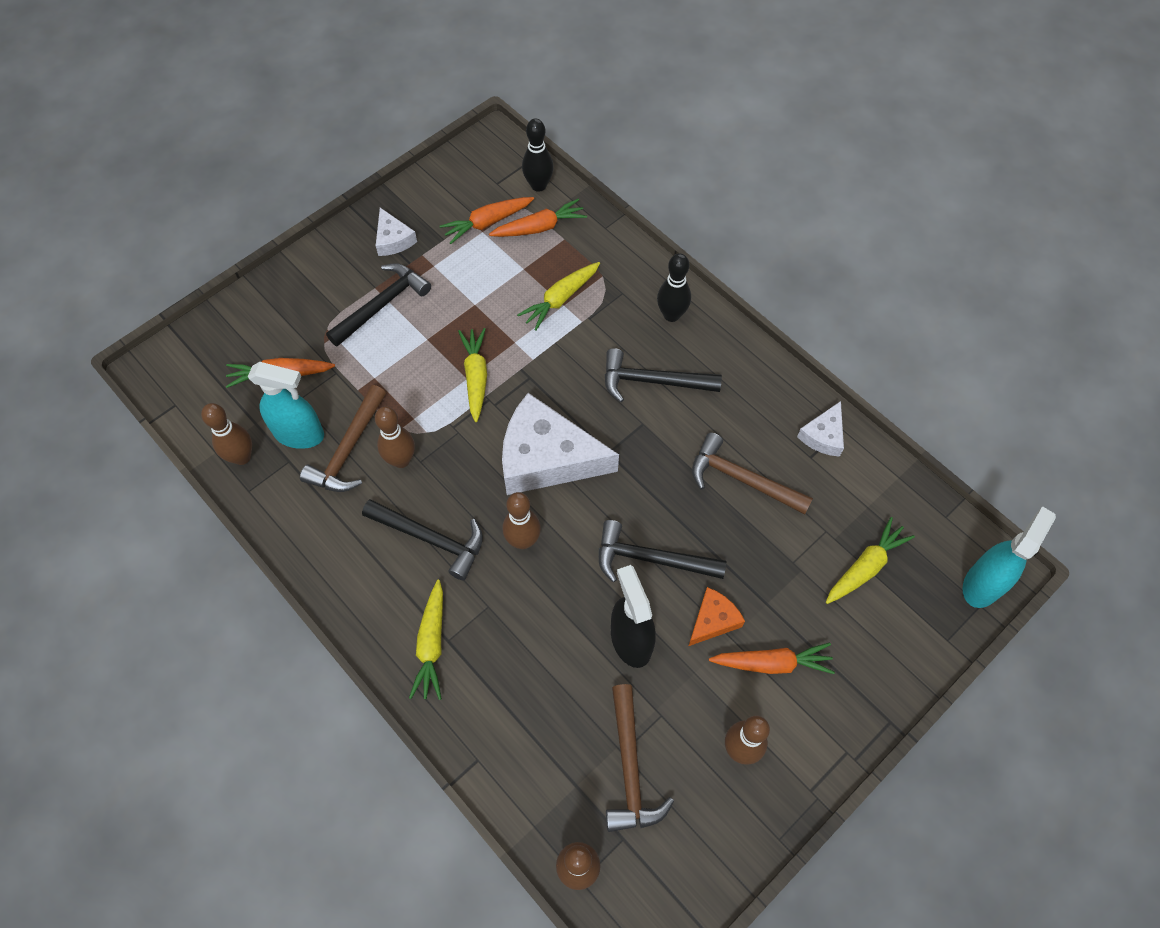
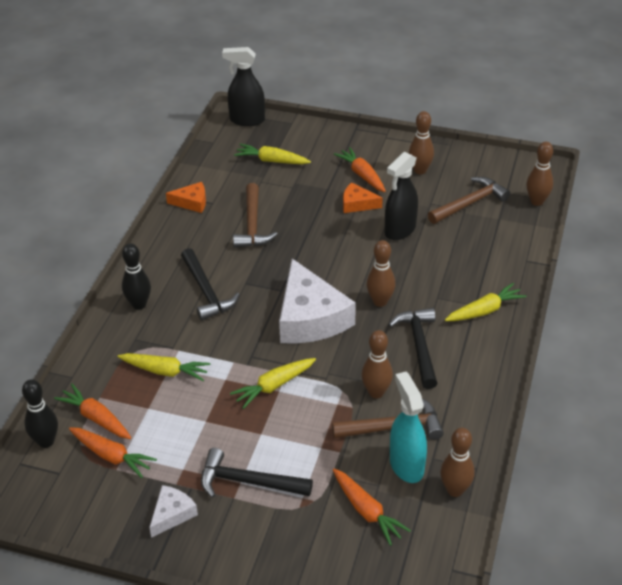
camera: 120 degrees left, 20 degrees down
black hammer [599,520,726,582] -> none
white cheese [797,401,844,457] -> orange cheese [166,182,206,213]
turquoise spray bottle [962,506,1056,608] -> black spray bottle [222,47,265,126]

